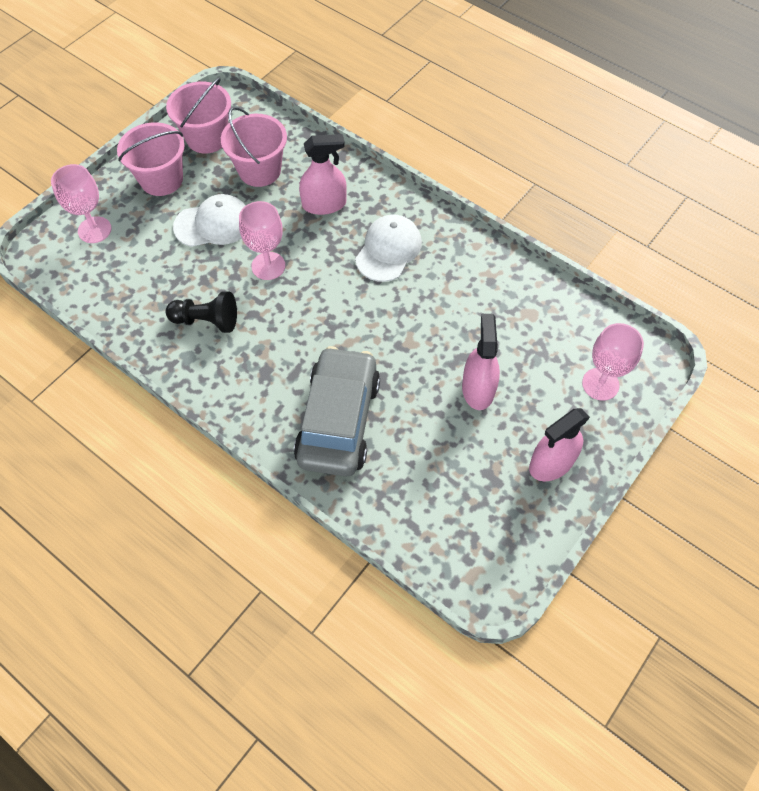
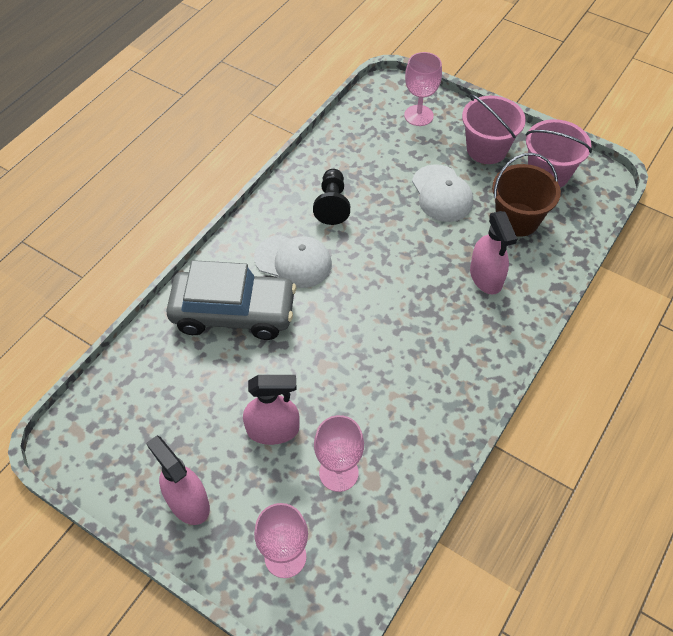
camera: 85 degrees right, 5 degrees down
pink bucket [221,107,287,187] -> brown bucket [492,153,561,237]
pink goblet [239,201,285,280] -> pink goblet moved to [314,415,364,492]
white cap [355,214,422,282] -> white cap moved to [254,235,332,288]

